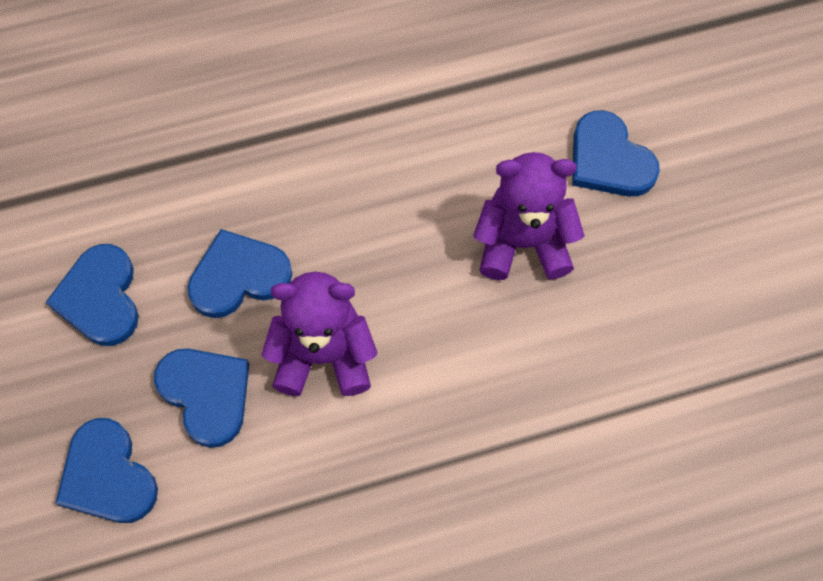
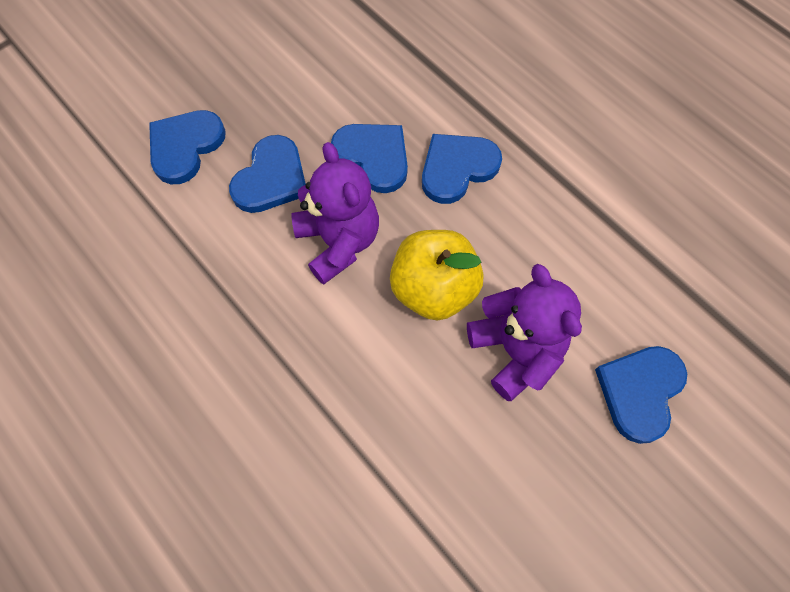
camera: 65 degrees right, 0 degrees up
blue heart [46,244,139,346] -> blue heart moved to [422,134,502,204]
none -> yellow apple [390,230,484,320]

